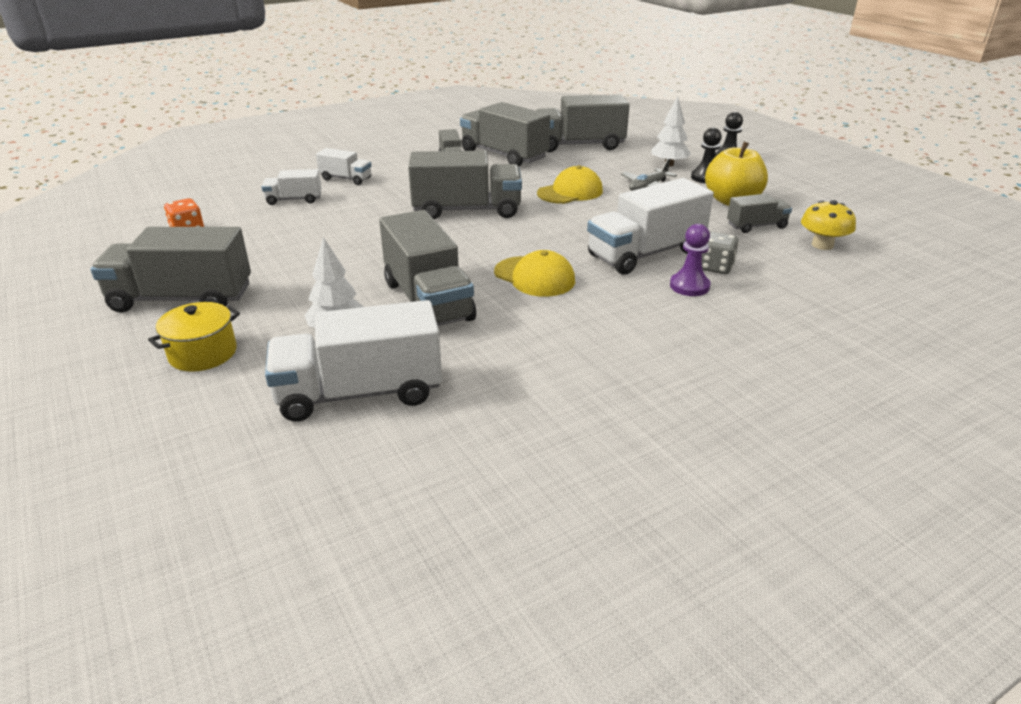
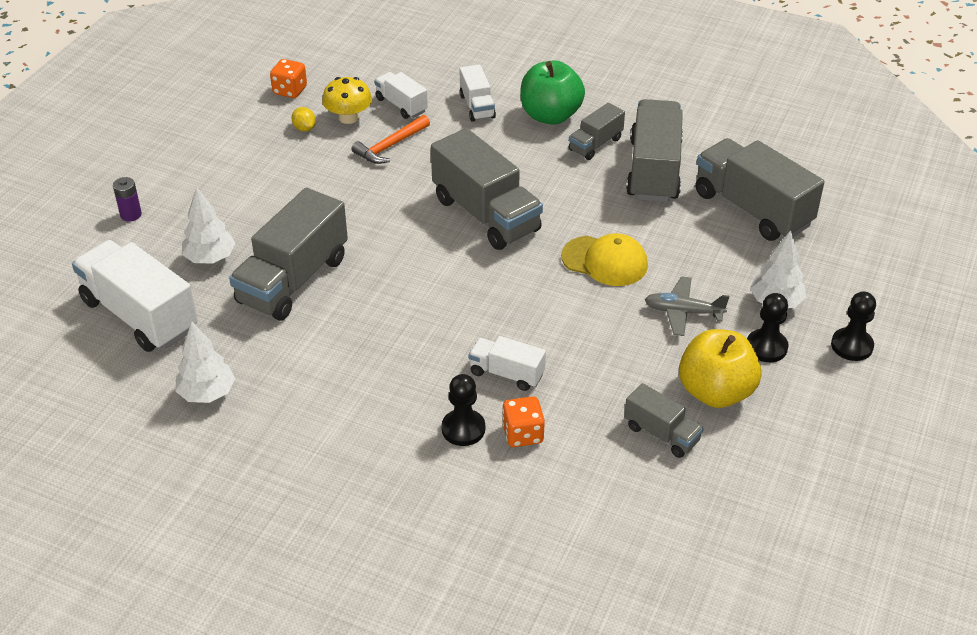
camera: 55 degrees right, 10 degrees up
grey truck [90,227,251,312] -> none
yellow pot [148,302,240,372] -> purple battery [113,177,142,222]
yellow cap [494,250,575,297] -> none
white truck [587,178,714,275] -> white truck [468,336,546,391], size x0.52
purple pawn [670,224,711,296] -> black pawn [441,374,485,446]
grey dice [702,232,739,274] -> orange dice [502,396,545,447]
yellow mushroom [801,200,856,250] -> yellow mushroom moved to [322,77,372,124]
none -> white tree [175,322,235,403]
none -> yellow lemon [291,107,316,132]
none -> orange hammer [351,115,430,164]
none -> green apple [521,60,585,125]

